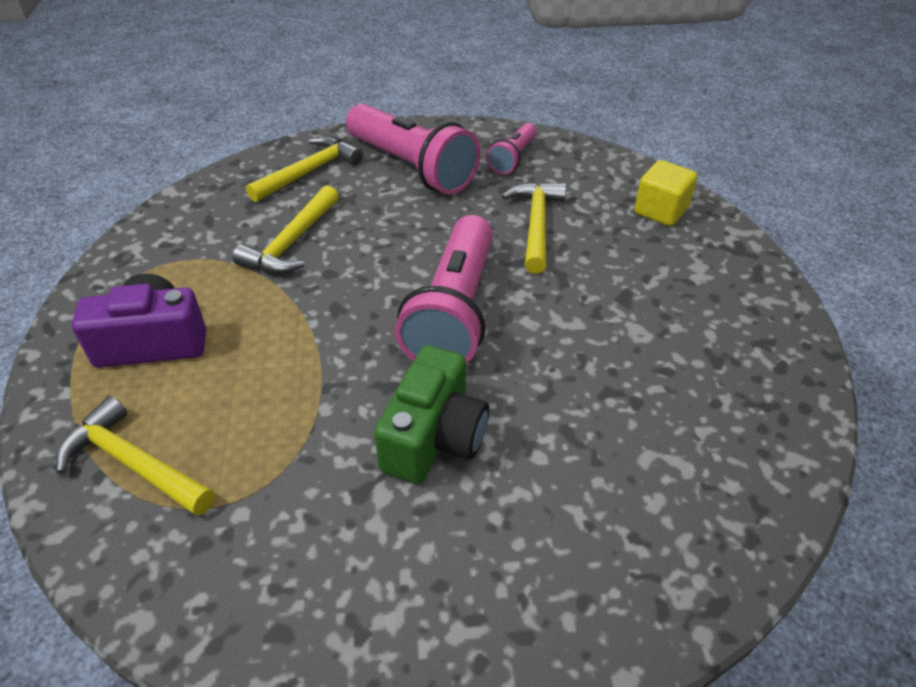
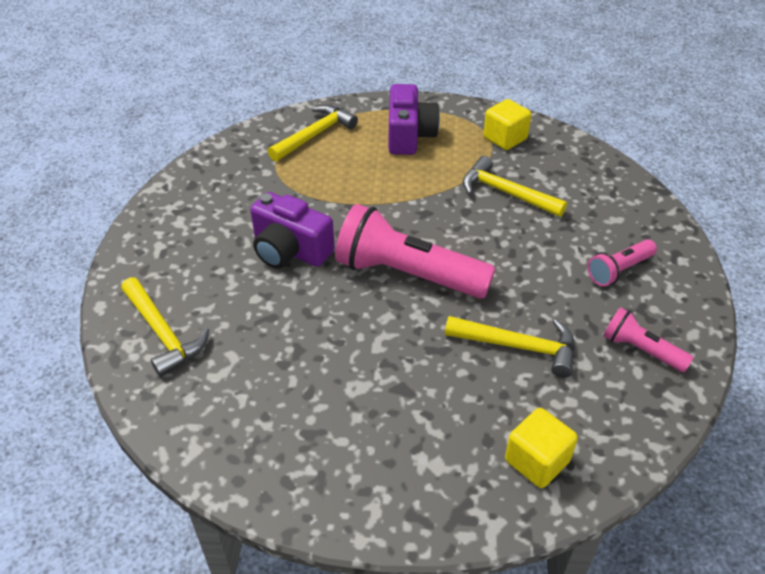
camera: 100 degrees right, 0 degrees up
yellow hammer [246,136,363,202] -> yellow hammer moved to [121,277,209,377]
pink flashlight [346,104,481,195] -> pink flashlight [587,239,657,286], size x0.51
green camera [374,345,489,484] -> purple camera [250,192,335,269]
none -> yellow cube [483,99,531,150]

